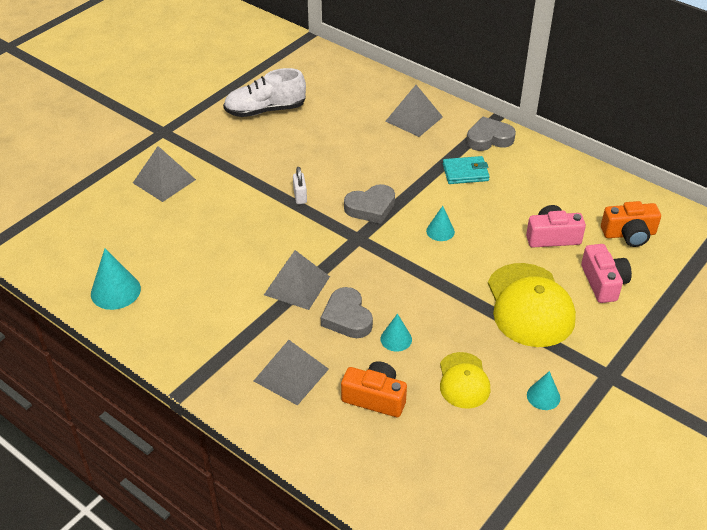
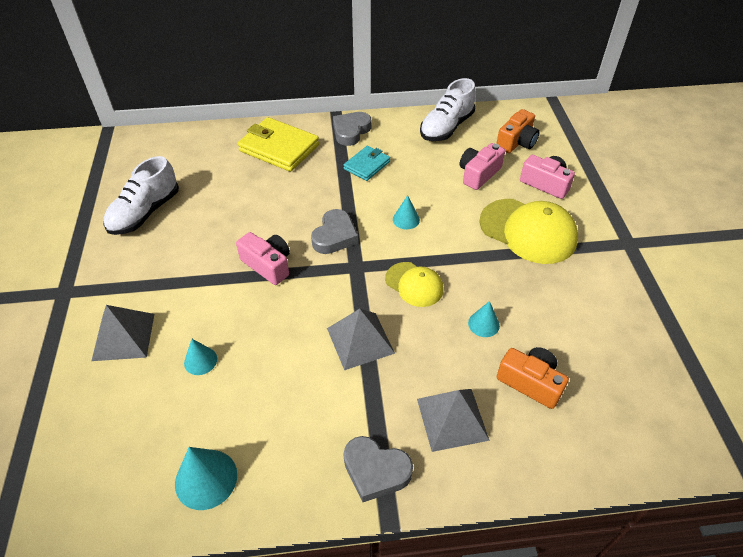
camera: 45 degrees left, 5 degrees up
white padlock [293,167,307,204] -> pink camera [236,232,290,285]
grey heart [321,287,373,338] -> grey heart moved to [343,436,413,502]
orange camera [341,361,407,417] -> orange camera turned 60 degrees clockwise [497,347,569,409]
grey pyramid [385,85,443,137] -> yellow wallet [238,117,319,172]
yellow cap [440,352,490,409] -> yellow cap moved to [385,262,443,307]
turquoise cone [527,371,560,410] -> turquoise cone moved to [184,339,217,375]
none -> white shoe [420,78,476,141]

